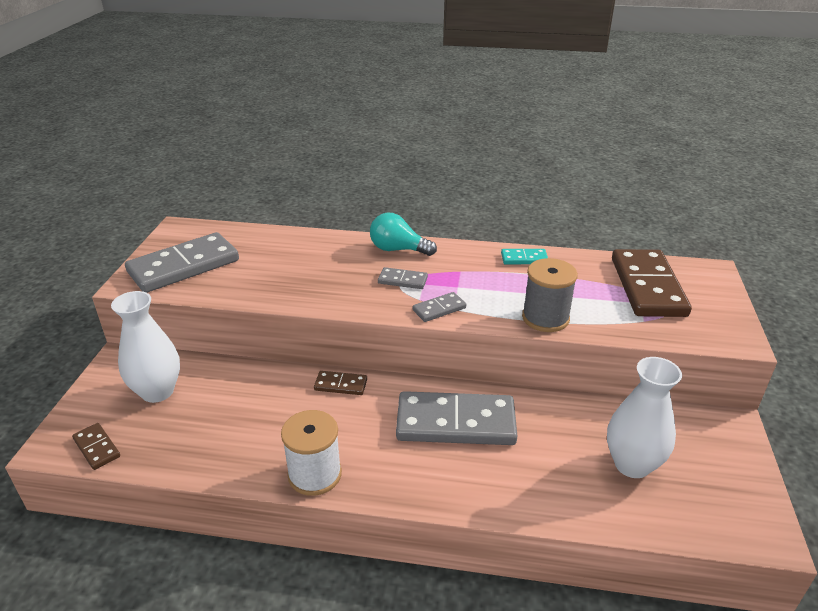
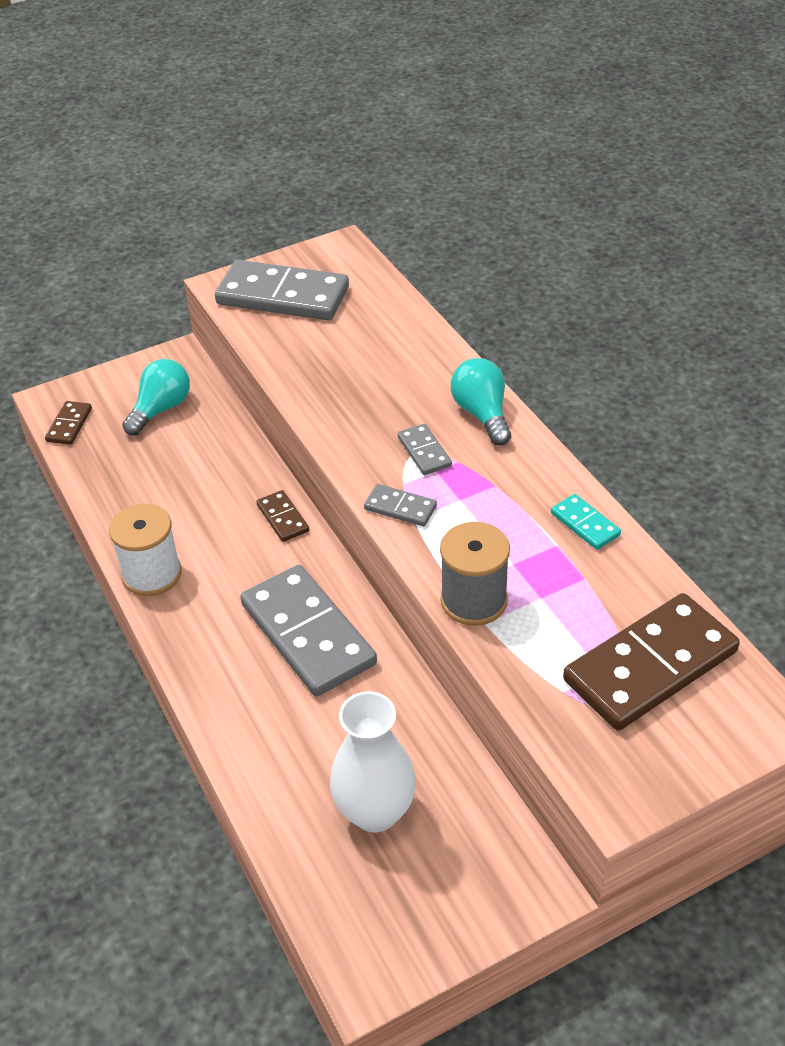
camera: 55 degrees right, 10 degrees up
white vase [111,291,180,403] -> turquoise light bulb [122,359,190,435]

